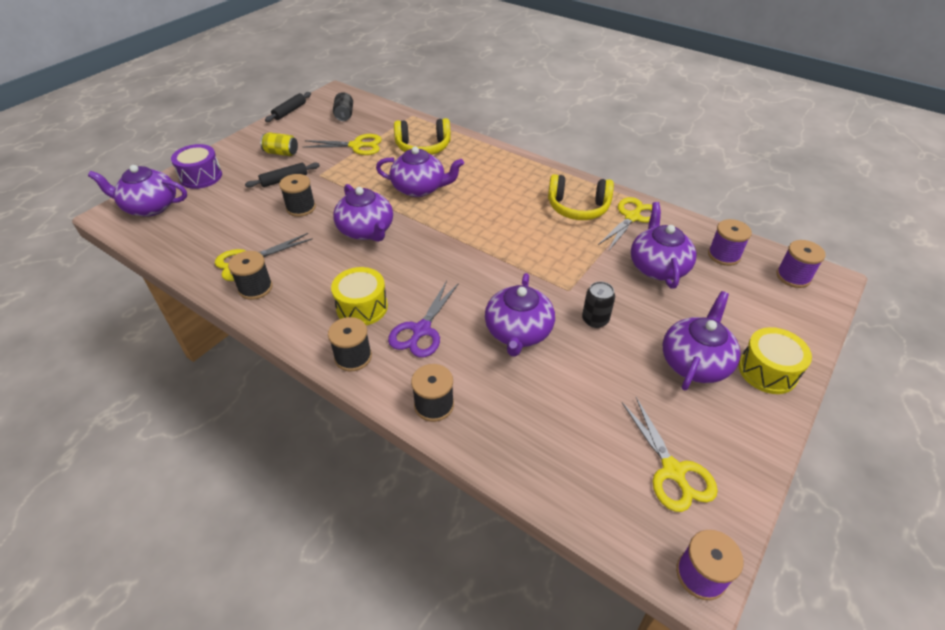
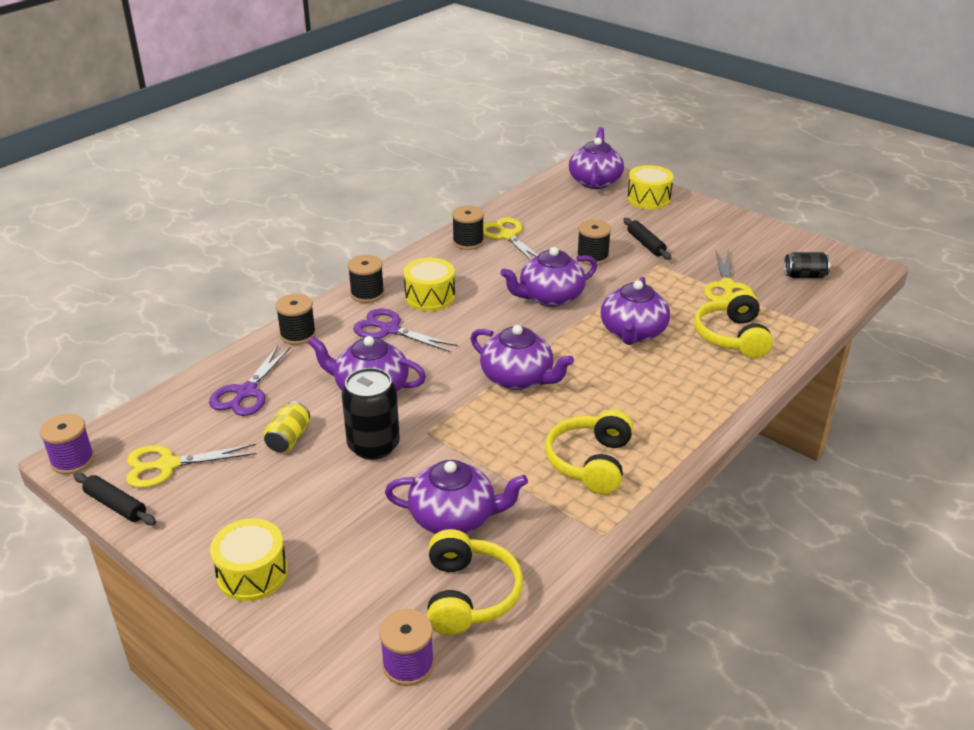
camera: 95 degrees right, 10 degrees down
purple drum [171,144,222,189] -> yellow drum [627,165,673,210]
yellow can [260,132,298,156] -> yellow can moved to [263,402,310,452]
black rolling pin [265,92,311,122] -> black rolling pin moved to [74,472,156,525]
black can [582,282,615,328] -> black can [342,368,400,460], size x1.65
yellow scissors [598,197,652,250] -> none
purple teapot [663,291,741,390] -> purple teapot moved to [471,325,574,390]
purple spool [708,219,752,266] -> yellow headphones [427,529,523,635]
none -> purple scissors [209,345,291,416]

